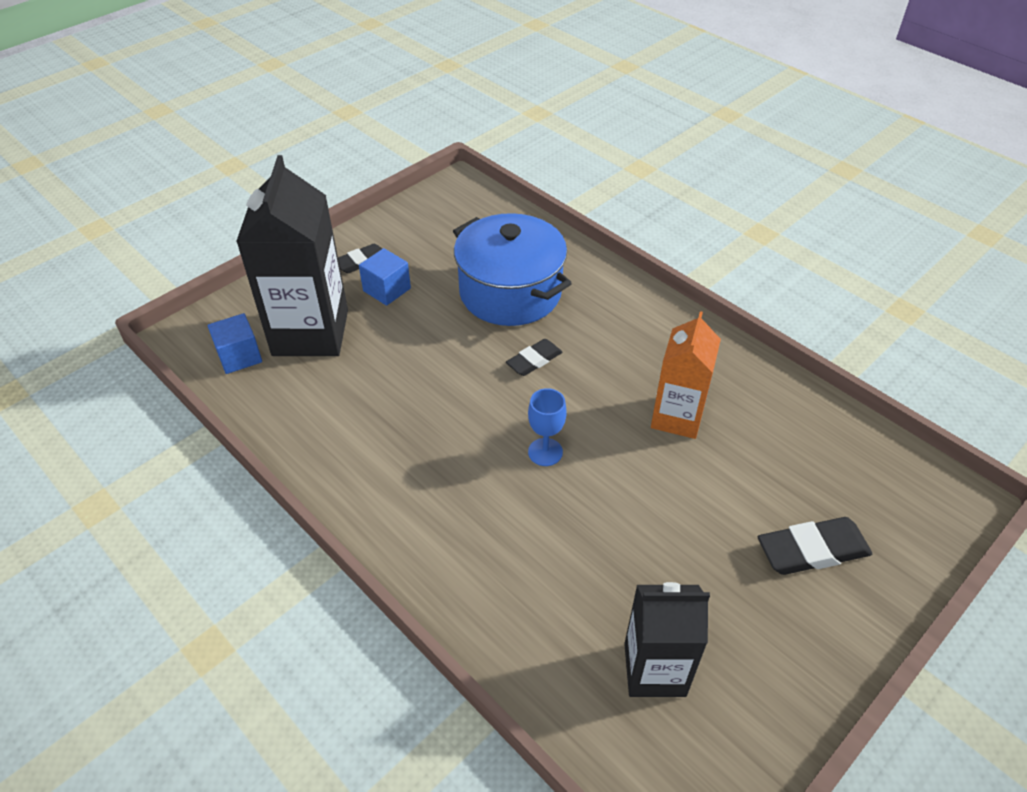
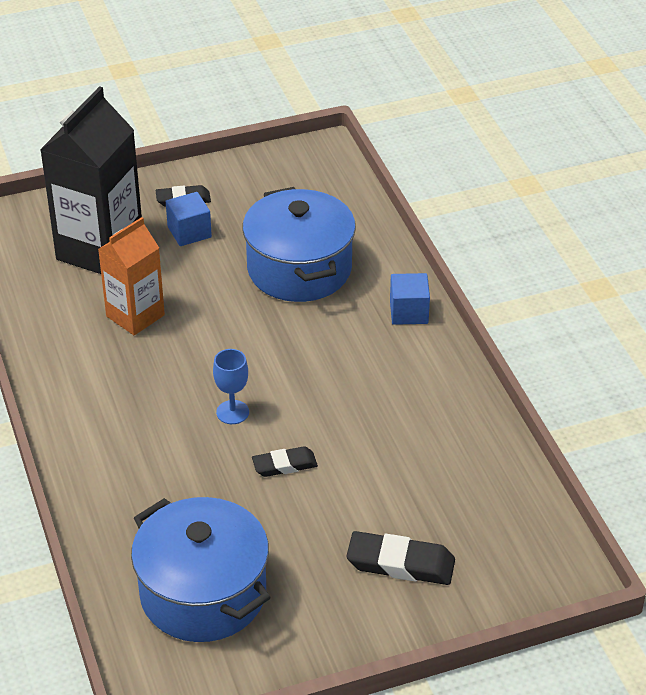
camera: 25 degrees right, 5 degrees down
blue cube [208,313,262,374] -> blue cube moved to [390,273,430,325]
black eraser [506,339,563,376] -> black eraser moved to [252,446,318,477]
black carton [624,582,710,697] -> blue pot [131,497,271,642]
orange carton [651,311,721,439] -> orange carton moved to [98,217,165,335]

